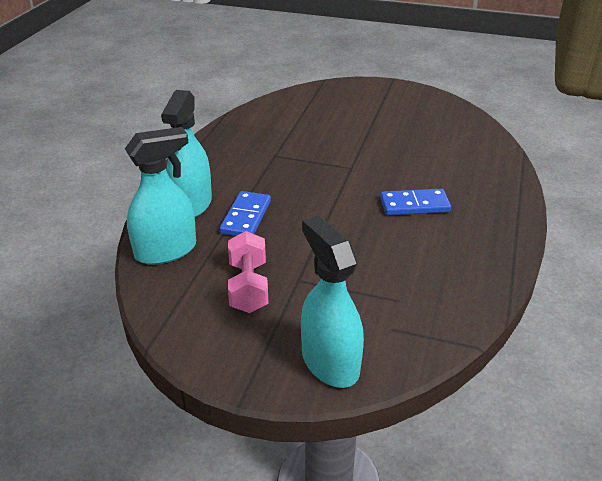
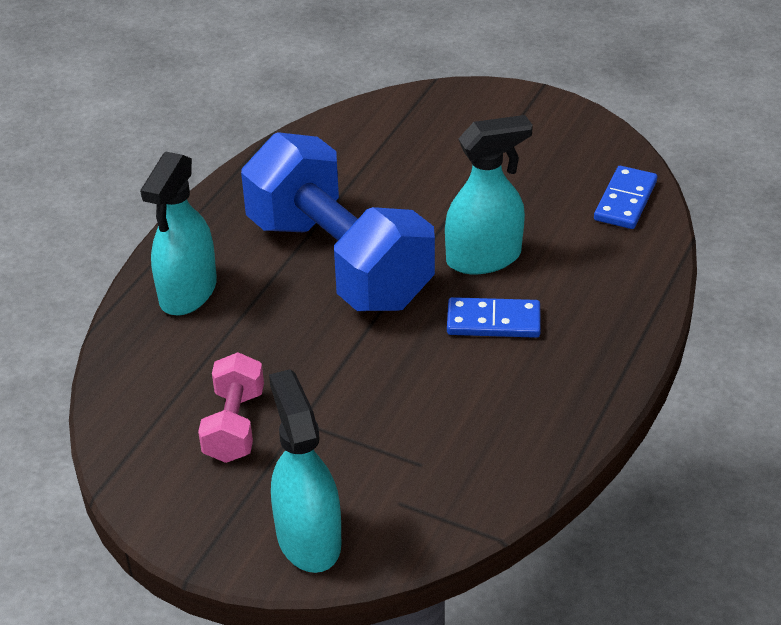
camera: 10 degrees right, 5 degrees up
turquoise spray bottle [125,127,196,265] -> turquoise spray bottle moved to [445,115,533,274]
blue domino [220,191,271,236] -> blue domino moved to [594,166,657,229]
none -> blue dumbbell [241,132,435,311]

